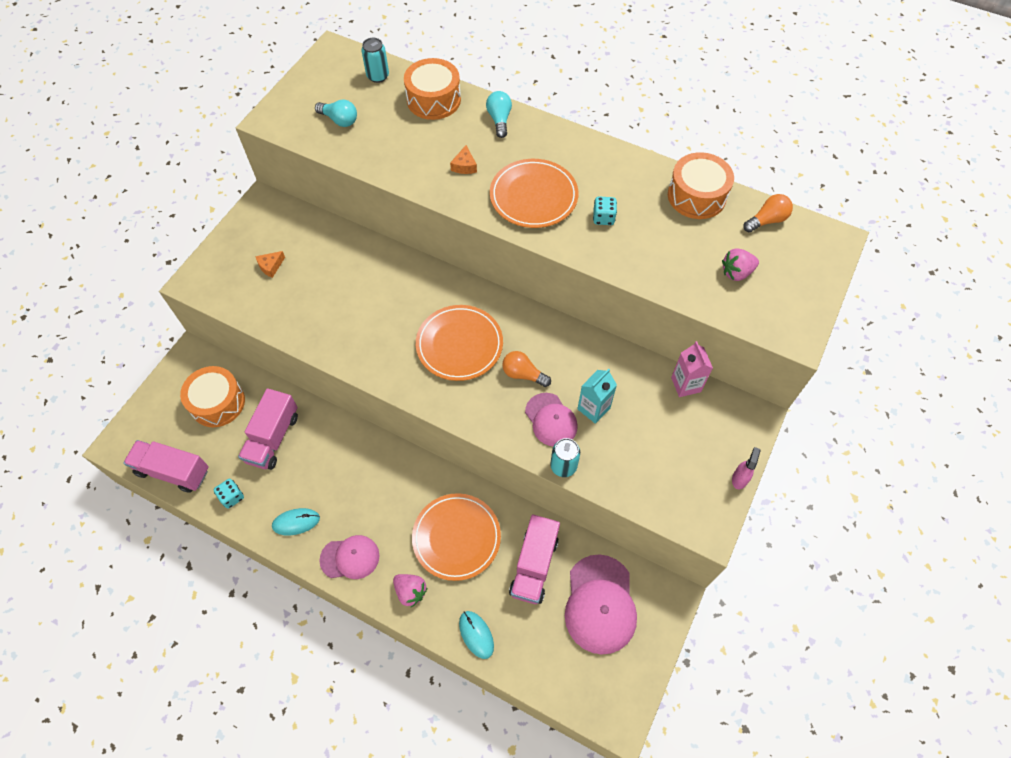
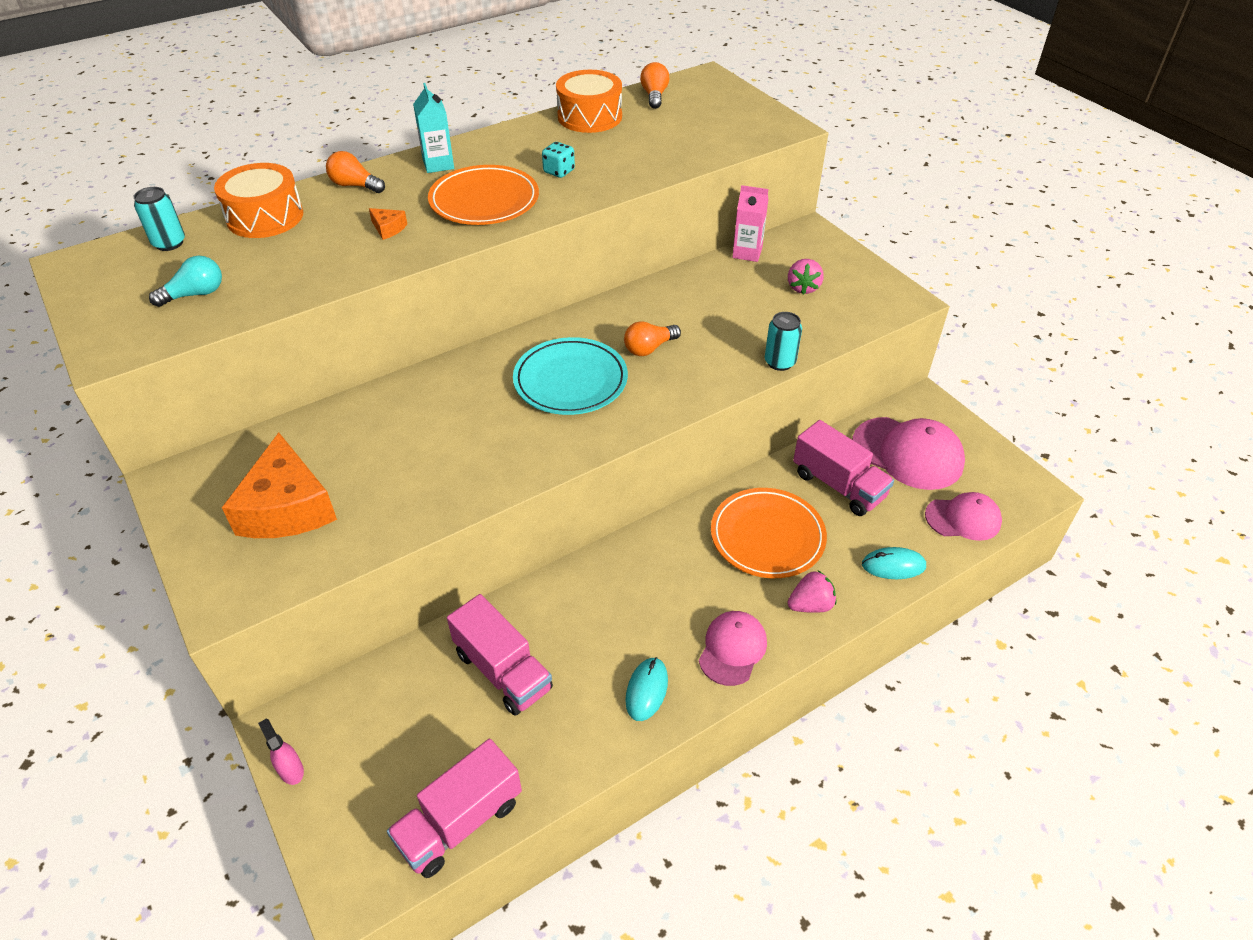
camera: 60 degrees left, 15 degrees down
orange drum [180,366,245,427] -> none
turquoise dice [213,479,244,509] -> none
orange cheese [255,251,285,278] -> orange cheese [222,432,337,538], size x2.47
orange plate [416,305,503,381] -> turquoise plate [513,337,628,415]
turquoise light bulb [486,91,512,138] -> orange light bulb [326,151,385,193]
pink cap [525,393,578,446] -> pink cap moved to [925,492,1002,541]
turquoise carton [577,369,617,424] -> turquoise carton moved to [413,83,454,173]
pink strawberry [722,248,759,281] -> pink strawberry moved to [788,259,823,294]
pink spray bottle [732,447,761,489] -> pink spray bottle moved to [258,719,304,785]

